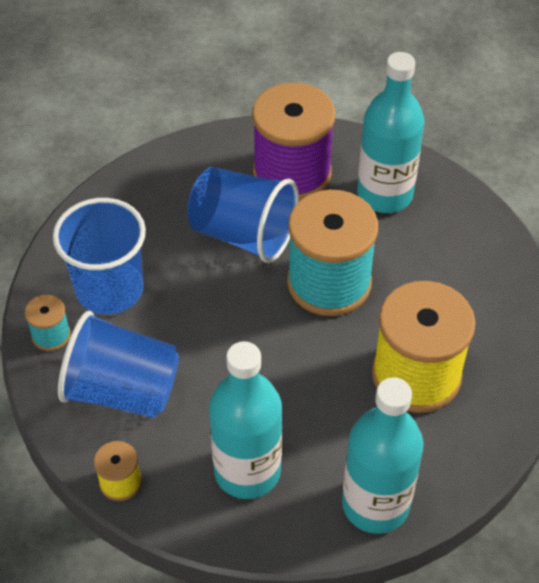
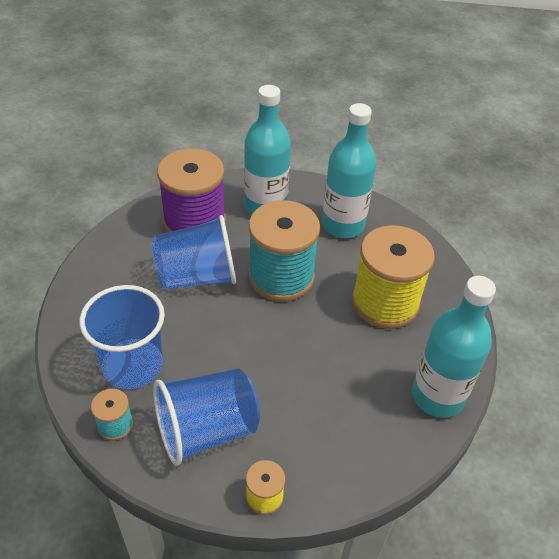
camera: 40 degrees left, 5 degrees down
turquoise bottle [209,341,282,499] -> turquoise bottle moved to [322,103,376,238]

